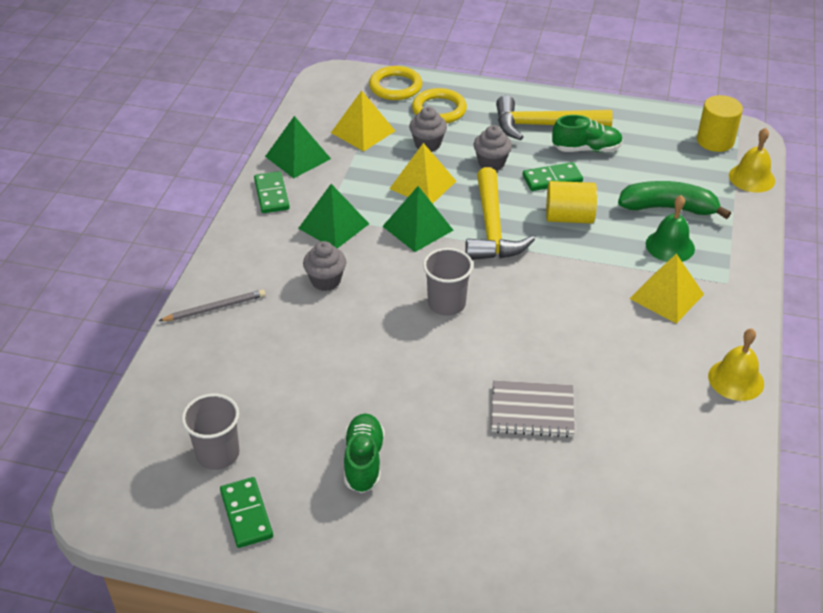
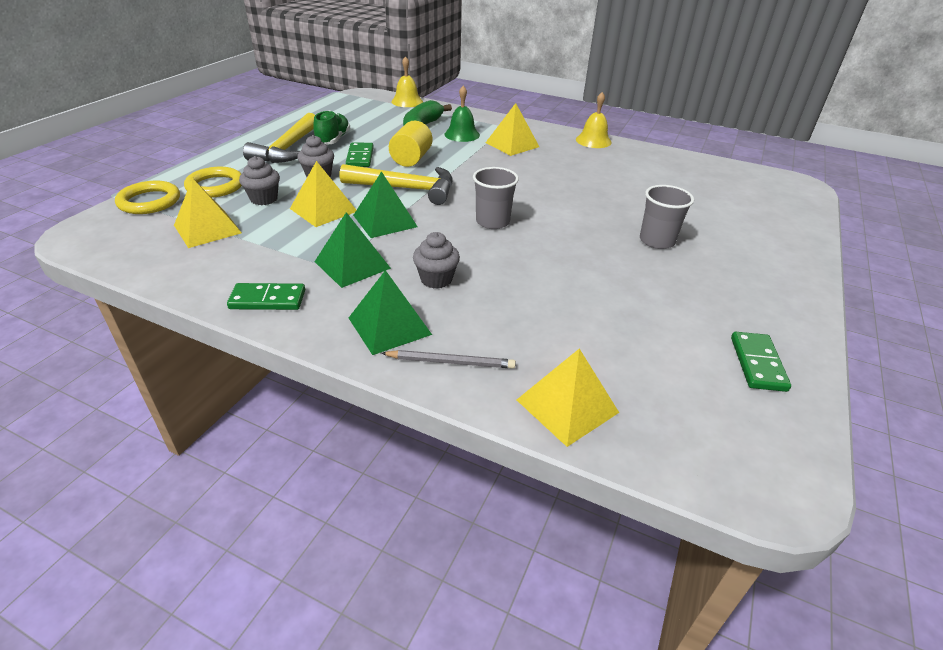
camera: 80 degrees left, 5 degrees down
grey pencil [159,289,265,321] -> grey pencil turned 105 degrees clockwise [381,350,516,369]
grey cup [182,394,240,470] -> grey cup moved to [640,185,694,249]
green domino [220,477,273,548] -> green domino turned 75 degrees counterclockwise [731,332,791,392]
green pyramid [265,116,331,178] -> green pyramid moved to [349,270,432,355]
green shoe [344,413,385,493] -> none
grey notebook [491,380,575,438] -> none
yellow cylinder [697,95,743,152] -> none
none -> yellow pyramid [517,348,619,447]

